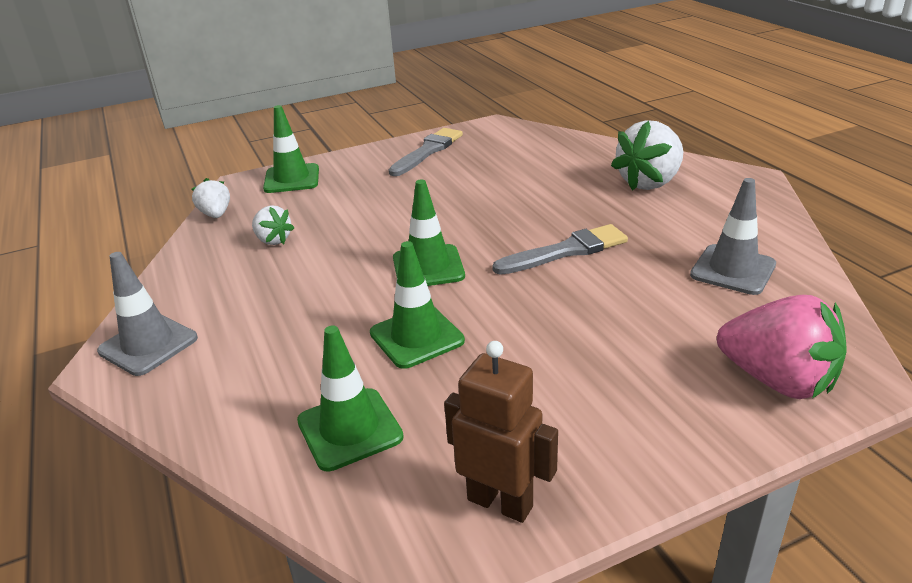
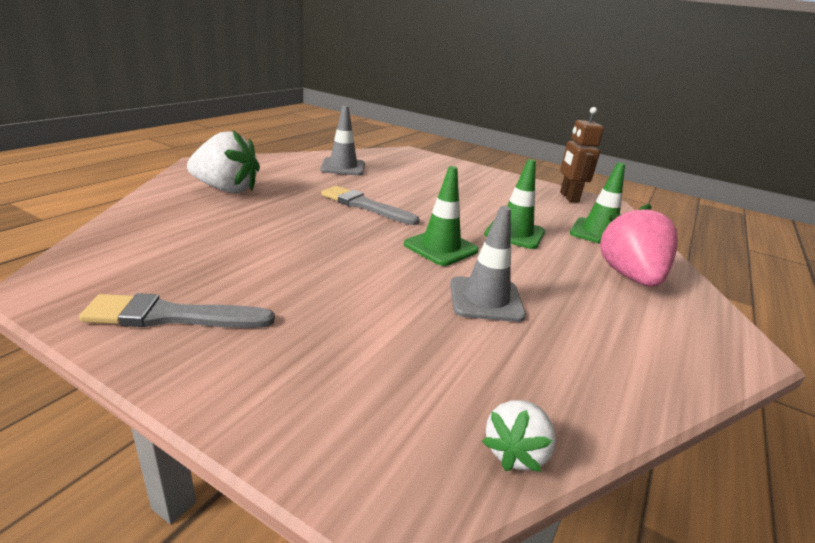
camera: 130 degrees left, 5 degrees down
grey traffic cone [97,252,198,376] -> grey traffic cone moved to [450,206,526,322]
white strawberry [252,205,294,245] -> none
green traffic cone [263,105,319,193] -> none
pink strawberry [717,295,847,399] -> pink strawberry moved to [597,204,678,287]

